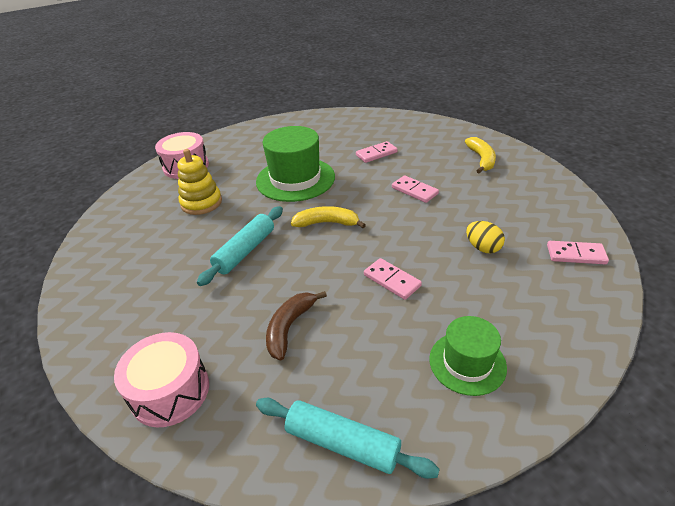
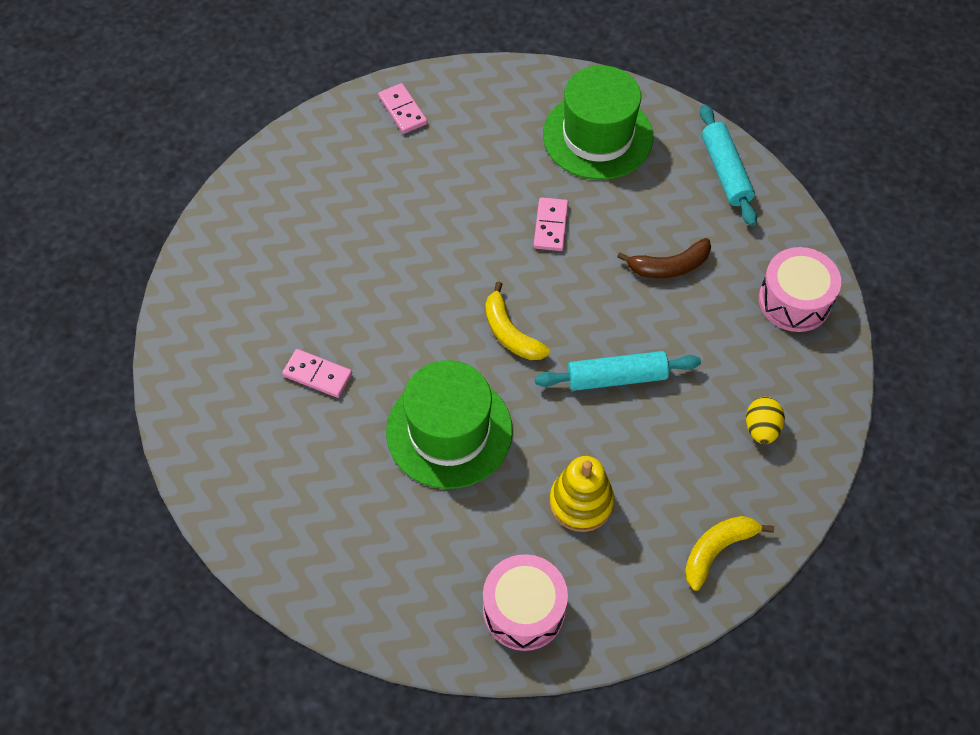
camera: 130 degrees left, 20 degrees up
pink domino [392,175,439,203] -> none
green hat [429,316,507,396] -> green hat [543,65,653,180], size x1.67
yellow banana [465,137,496,173] -> yellow banana moved to [685,516,774,591]
yellow egg [466,221,505,253] -> yellow egg moved to [746,397,785,444]

